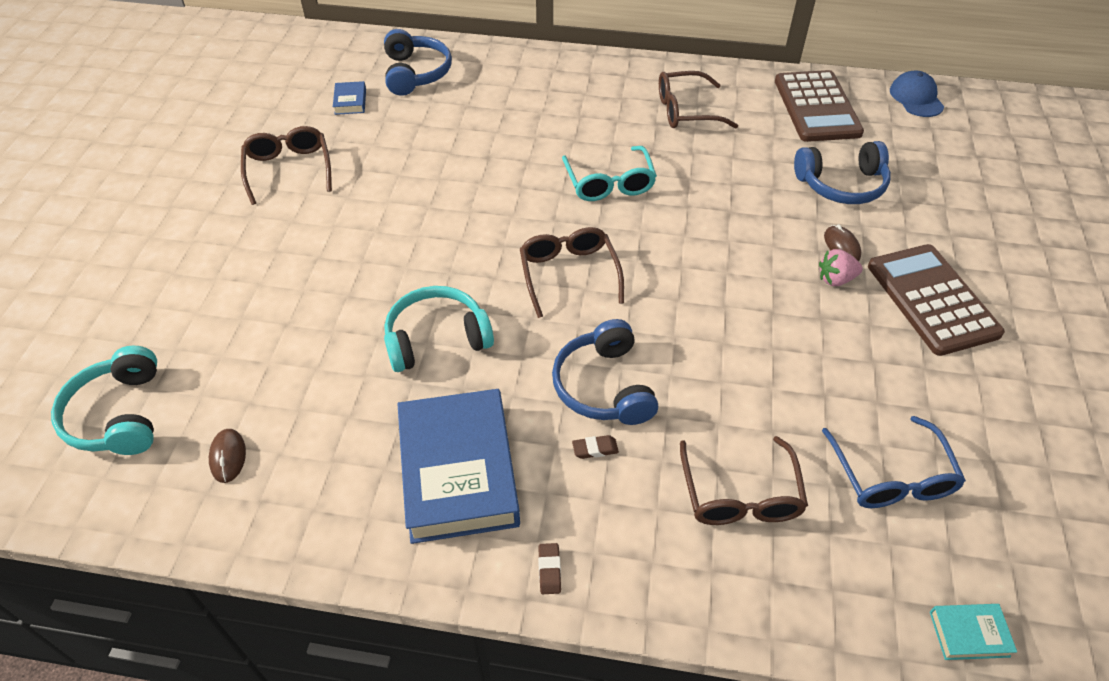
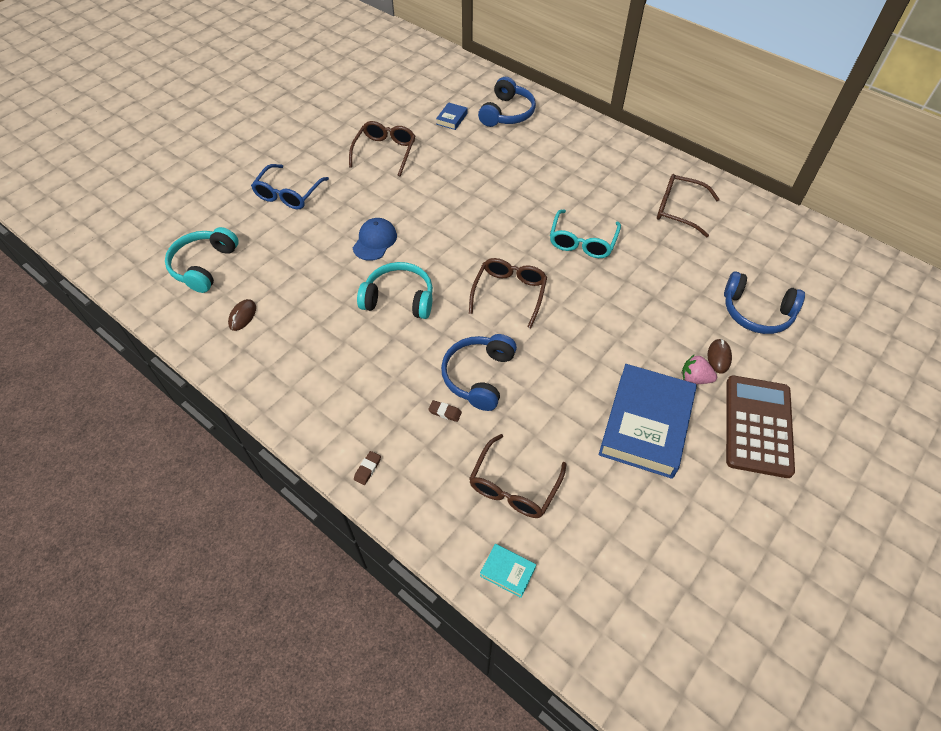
camera: 30 degrees right, 5 degrees up
blue book [397,389,520,544] -> blue book moved to [599,364,697,479]
brown calculator [775,70,864,142] -> none
blue glasses [822,416,966,508] -> blue glasses moved to [251,164,329,209]
blue cap [890,71,944,117] -> blue cap moved to [353,218,397,261]
turquoise book [930,604,1017,660] -> turquoise book moved to [480,544,536,598]

